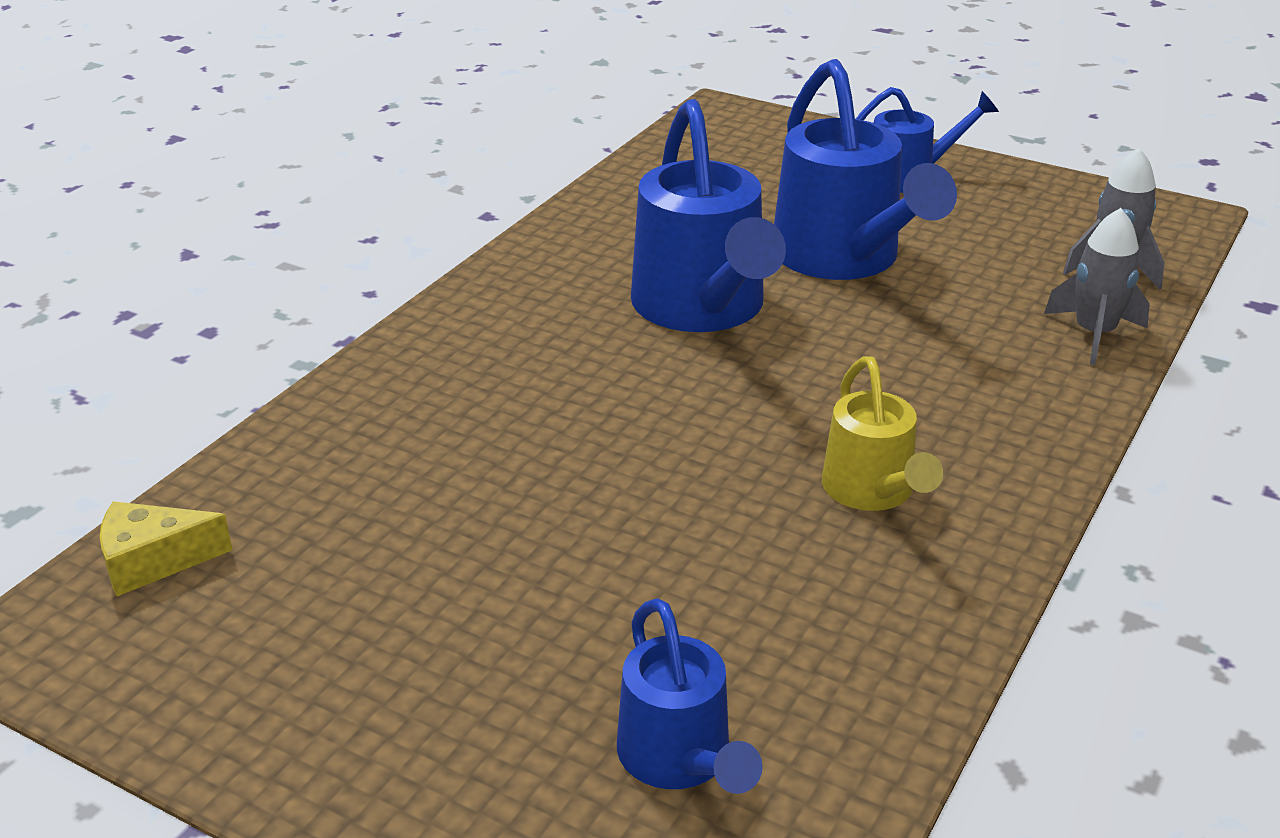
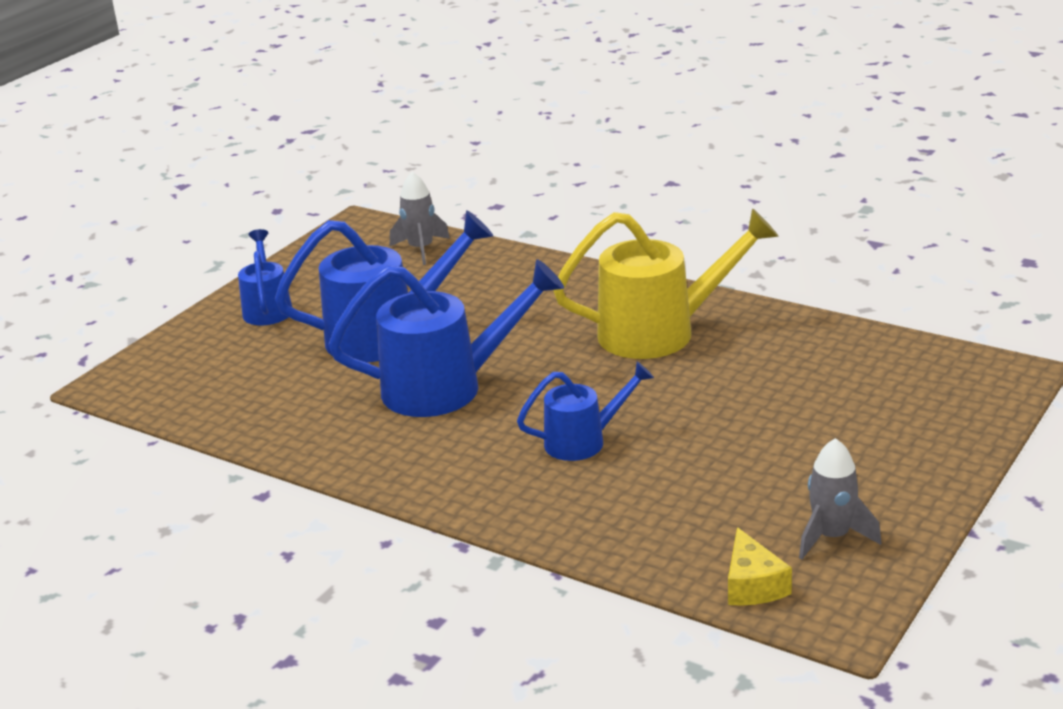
camera: 85 degrees left, 5 degrees down
blue watering can [617,598,763,794] -> blue watering can moved to [517,361,654,461]
yellow watering can [822,356,943,511] -> yellow watering can [553,208,779,359], size x1.75
grey rocket [1044,208,1150,365] -> grey rocket moved to [799,438,882,559]

